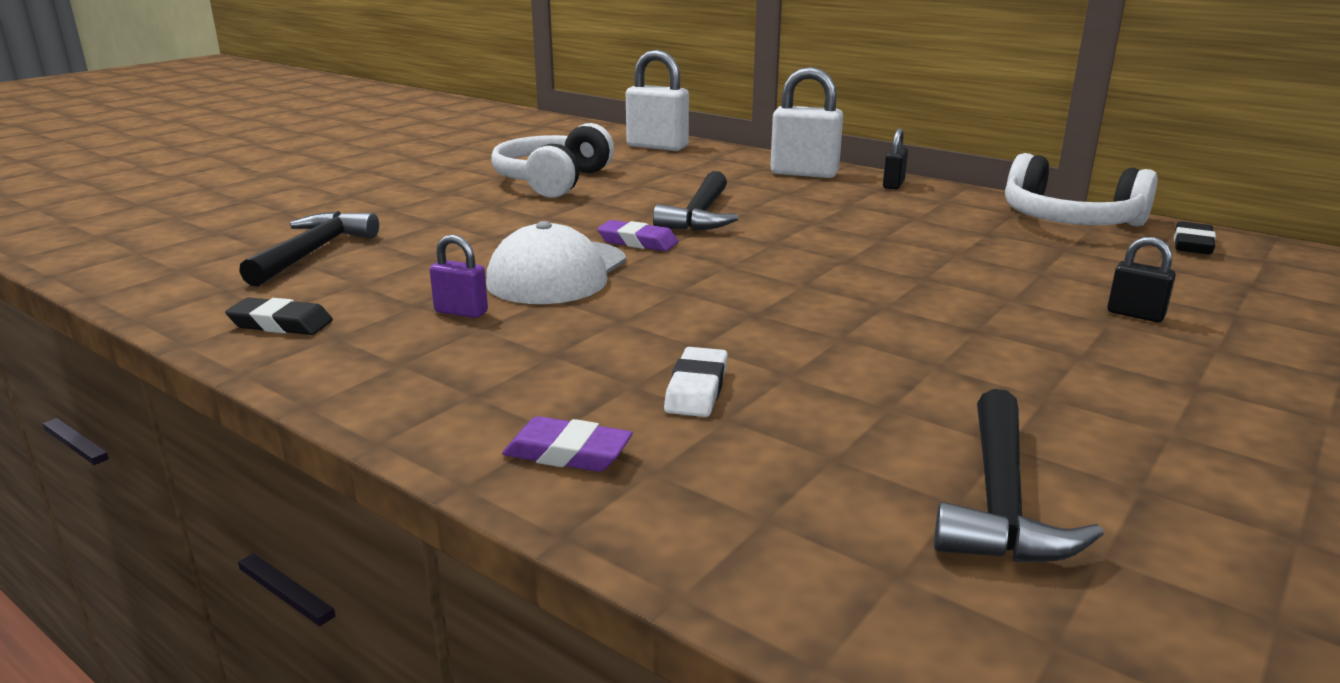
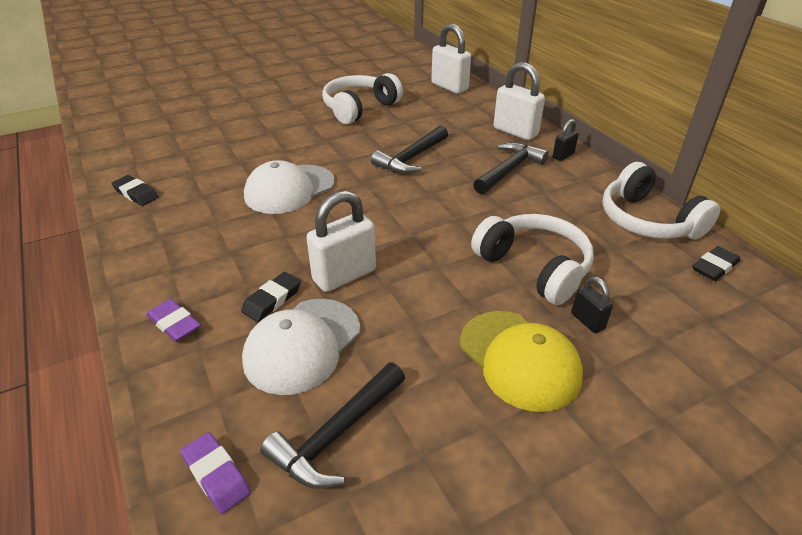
camera: 25 degrees right, 15 degrees up
black hammer [239,211,379,286] -> black hammer moved to [474,142,549,194]
purple padlock [430,234,488,318] -> none
purple eraser [597,220,678,251] -> purple eraser moved to [180,432,251,514]
white eraser [664,347,728,417] -> black eraser [241,272,301,322]
none -> white cap [242,299,360,395]
none -> white padlock [306,190,376,292]
none -> yellow cap [460,311,583,412]
none -> white headphones [471,214,594,305]

